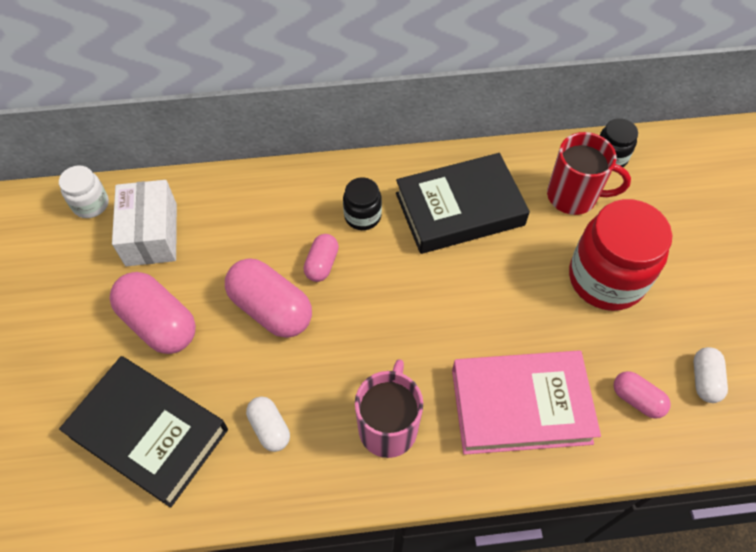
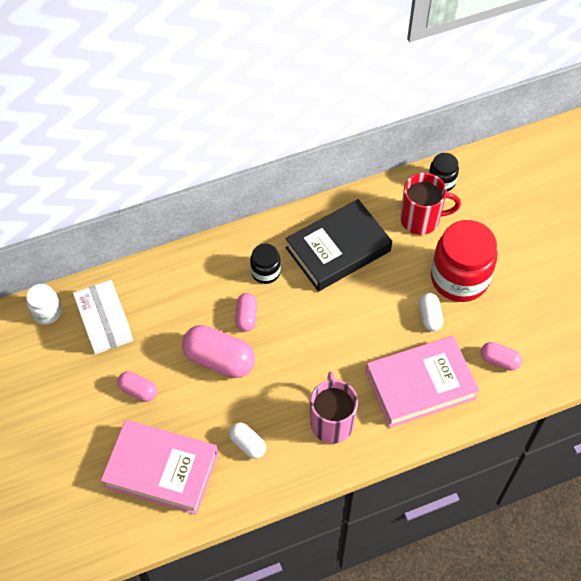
camera: 15 degrees left, 0 degrees up
black book [59,356,228,508] -> pink book [101,420,218,515]
pink capsule [110,272,196,354] -> pink capsule [117,371,157,402], size x0.55
white capsule [694,347,728,403] -> white capsule moved to [419,293,443,331]

